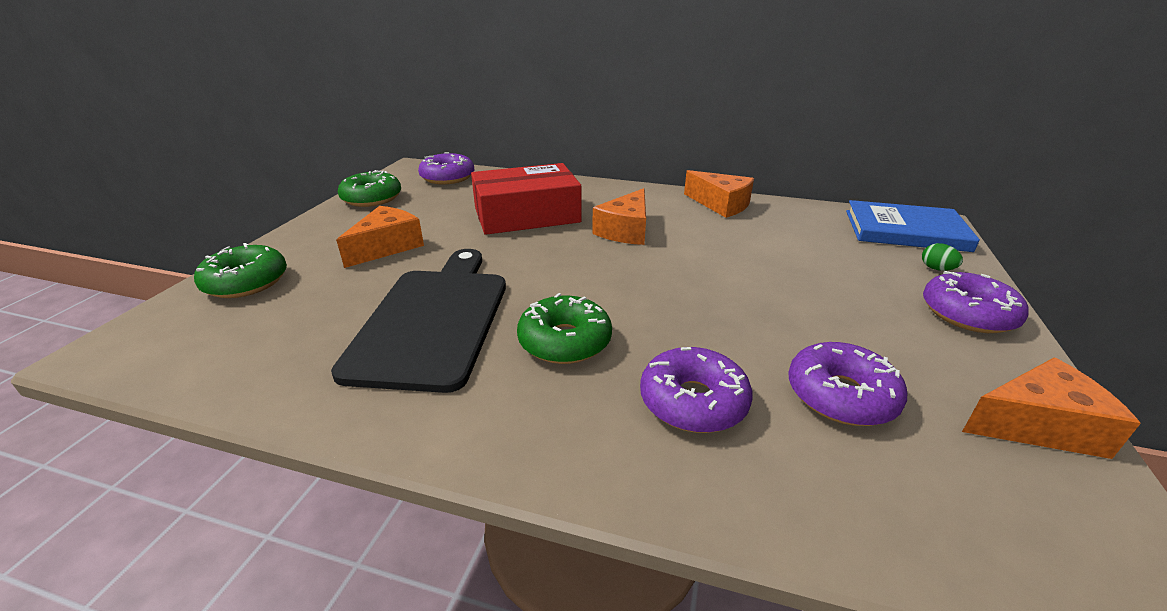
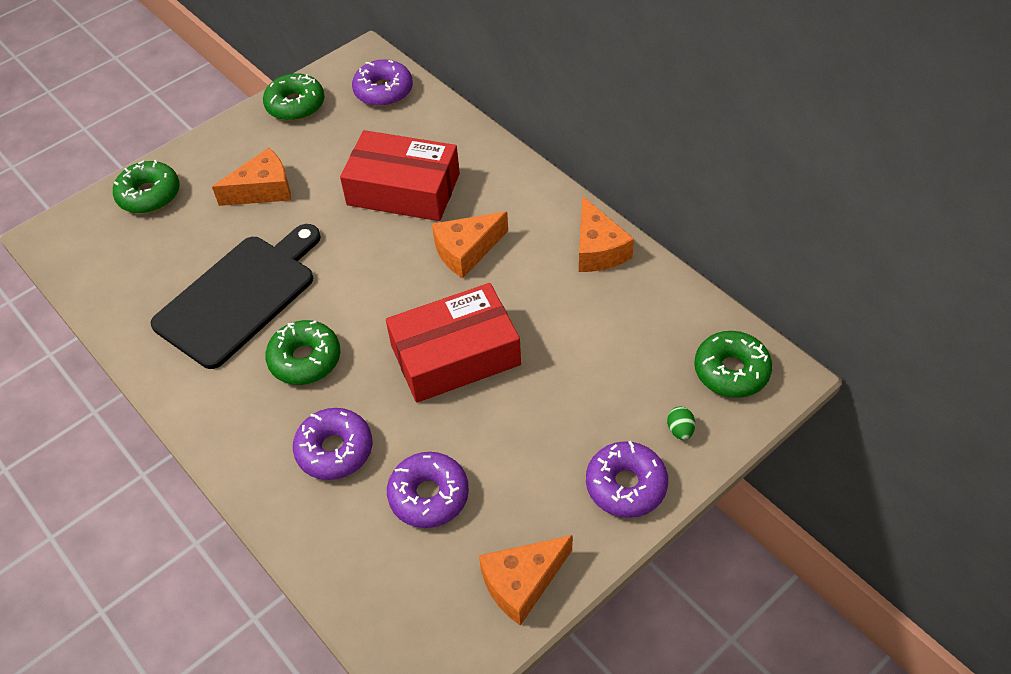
camera: 35 degrees right, 20 degrees up
blue book [846,200,980,252] -> green donut [694,331,772,398]
orange cheese [962,358,1141,459] -> orange cheese turned 120 degrees clockwise [479,535,573,626]
none -> red box [386,283,521,403]

